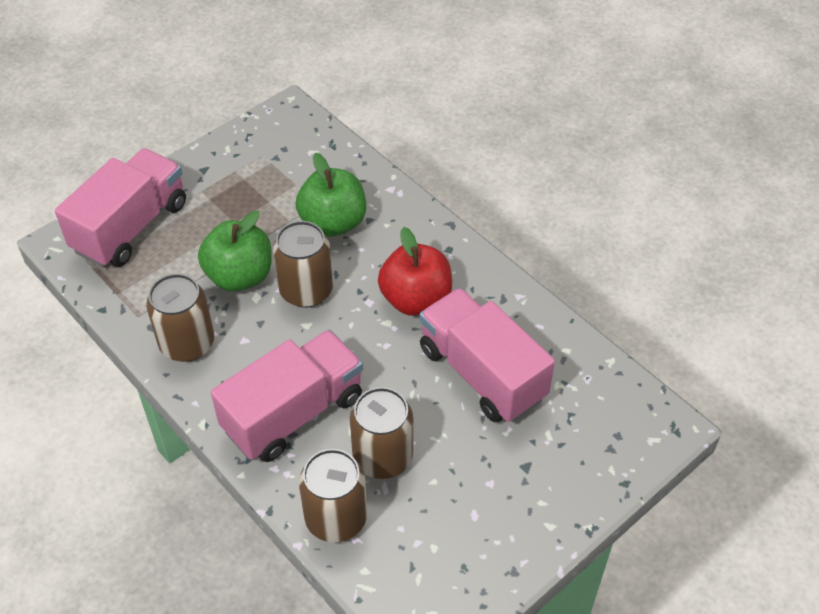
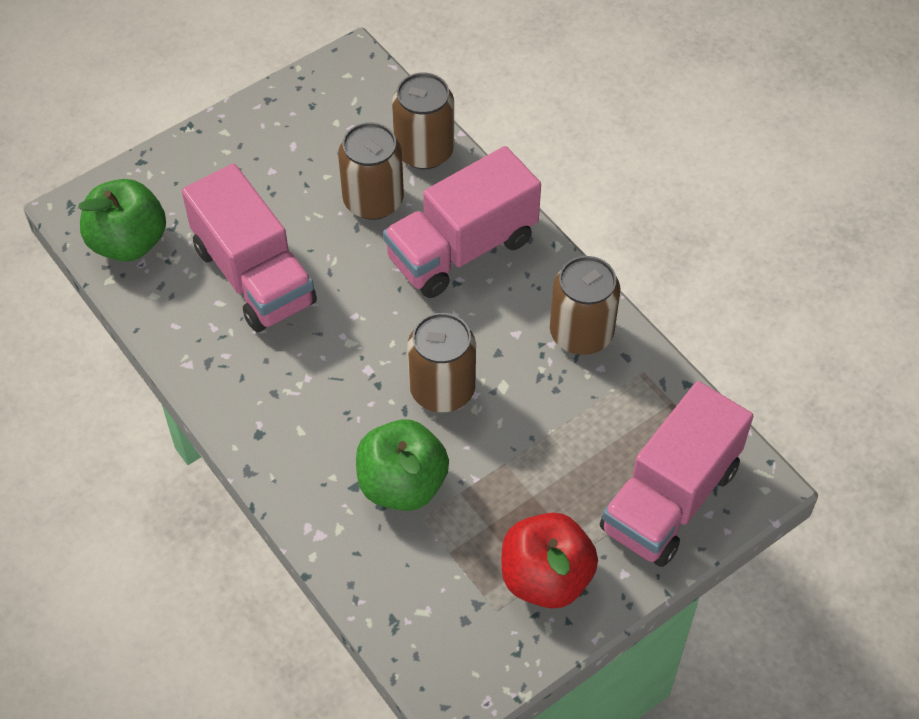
camera: 175 degrees left, 5 degrees up
green apple [198,211,272,292] -> green apple moved to [78,179,166,262]
red apple [378,227,452,316] -> red apple moved to [502,512,598,608]

